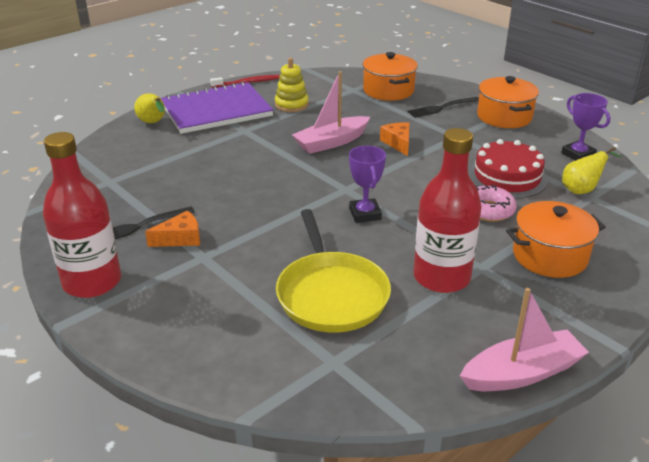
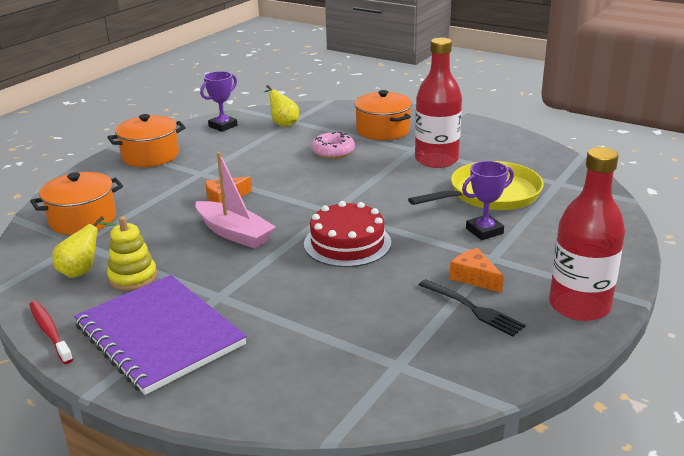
camera: 105 degrees left, 5 degrees down
yellow pear [134,93,165,123] -> yellow pear moved to [52,216,116,278]
purple trophy [349,146,386,223] -> purple trophy moved to [462,161,514,240]
black fork [407,97,479,118] -> none
pink boat [460,288,589,391] -> none
red cake [468,139,548,198] -> red cake moved to [304,201,391,267]

